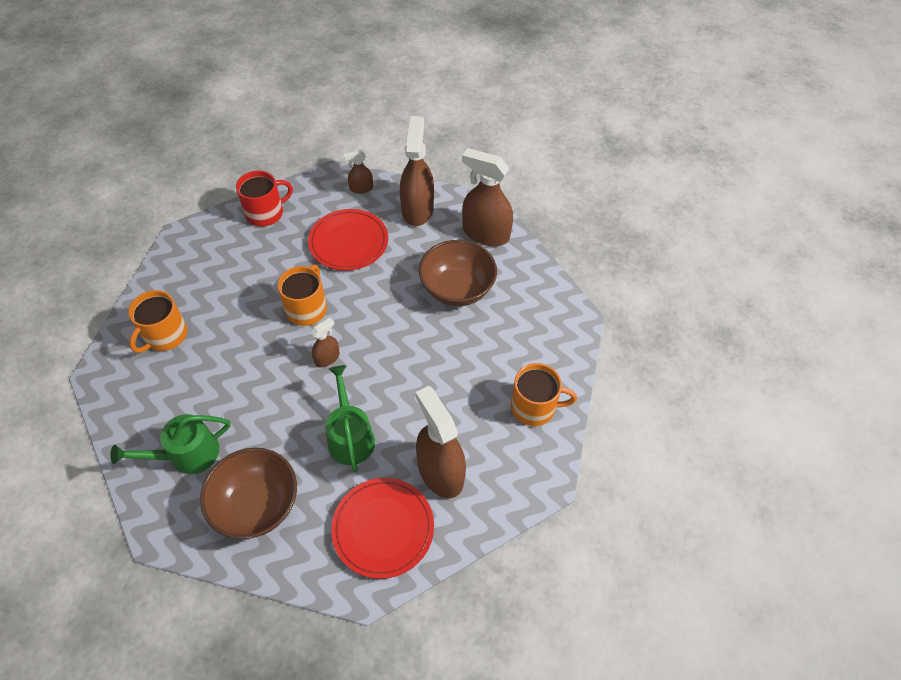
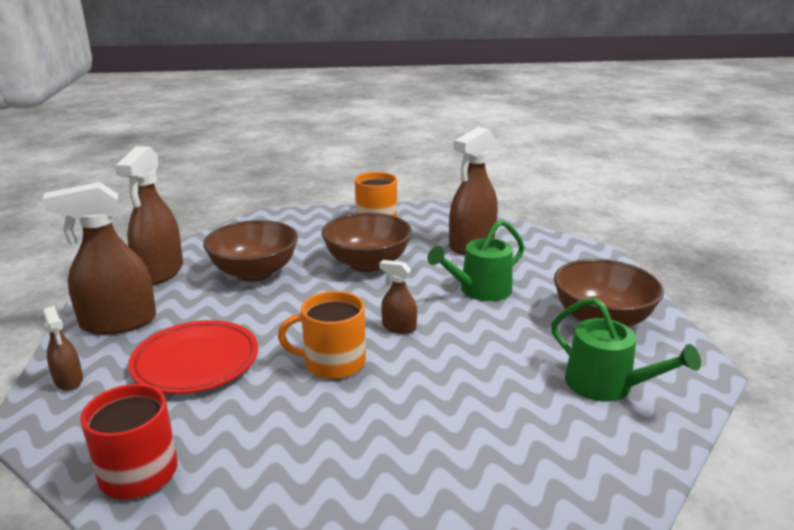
camera: 110 degrees left, 30 degrees down
orange mug [128,290,188,353] -> none
red plate [331,478,434,579] -> none
none -> brown bowl [321,213,412,272]

